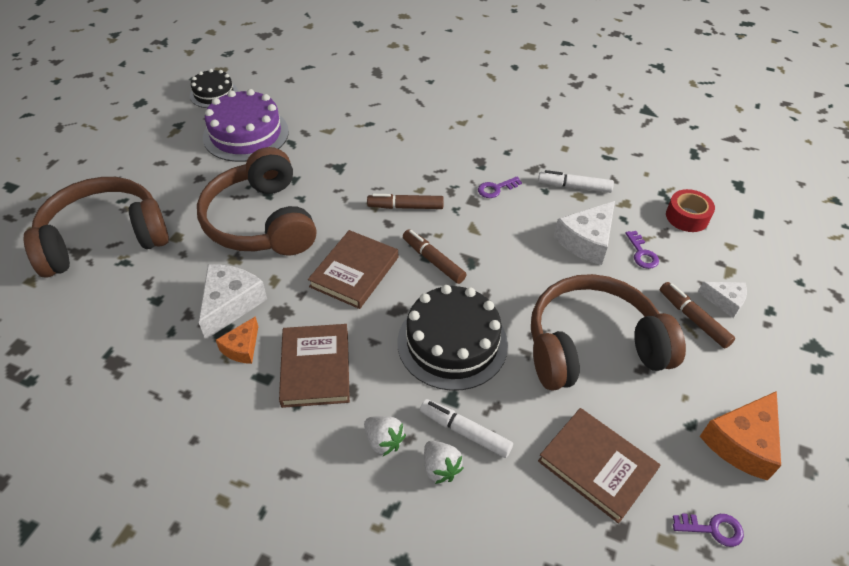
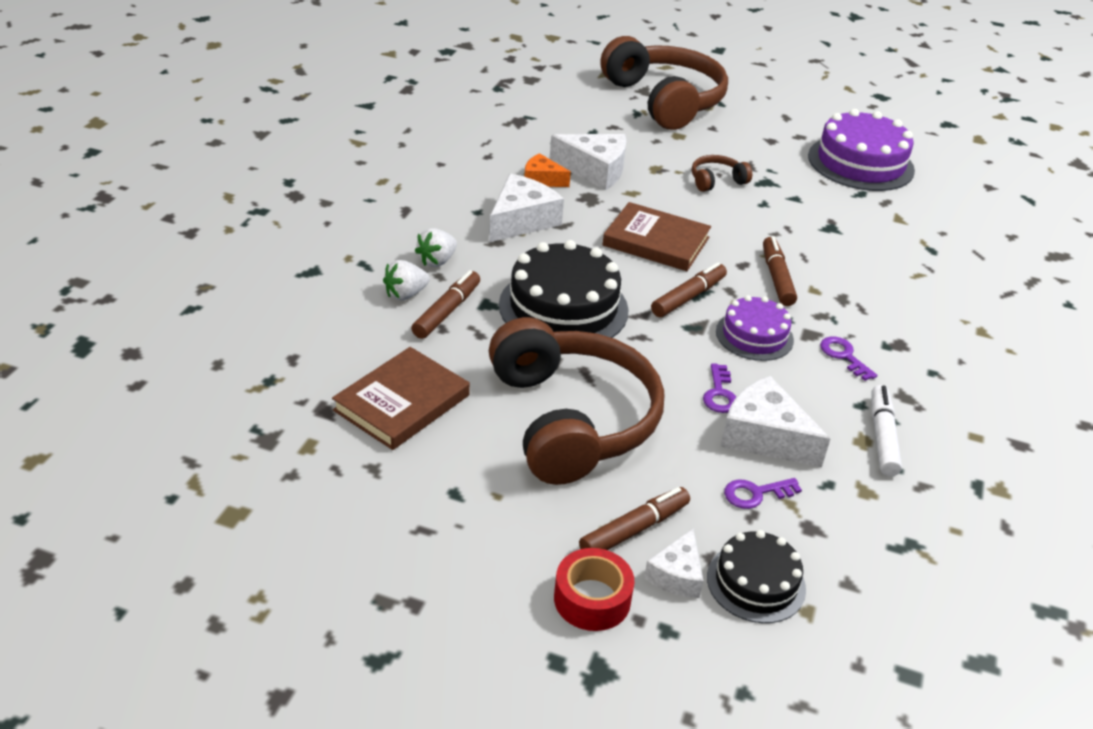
camera: 85 degrees right, 10 degrees down
black cake [190,69,238,108] -> black cake moved to [707,530,806,623]
brown headphones [197,147,316,255] -> brown headphones [692,155,752,192], size x0.41
brown book [279,324,350,408] -> white cheese [489,174,564,242]
white marker [420,399,513,458] -> brown marker [411,270,480,339]
red tape [666,189,715,232] -> red tape moved to [554,548,634,631]
purple key [673,514,744,547] -> purple key moved to [703,363,736,413]
orange cheese [700,391,781,481] -> none
none -> purple cake [716,295,794,361]

